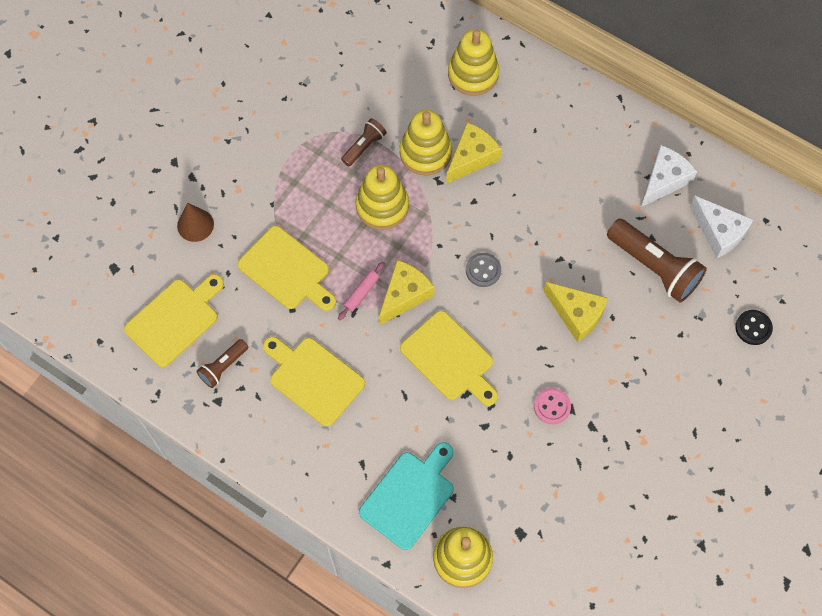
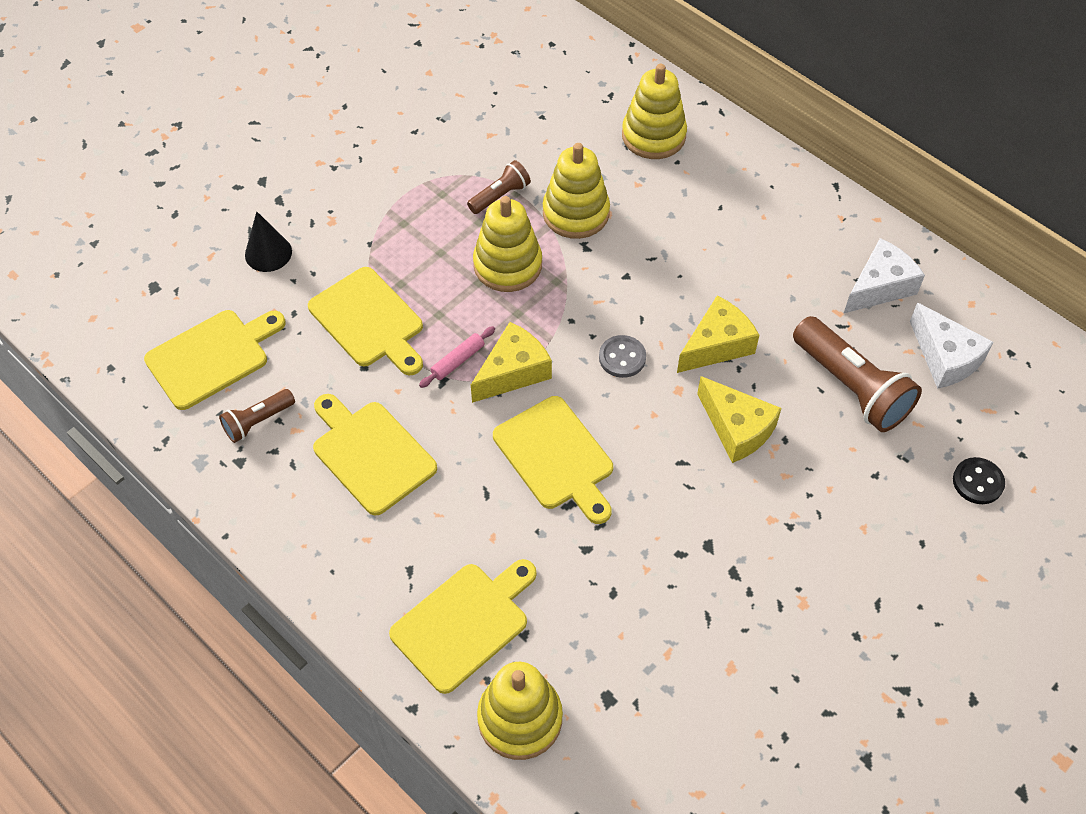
camera: 10 degrees right, 10 degrees down
brown cone [177,203,214,242] -> black cone [245,212,292,272]
turquoise cutting board [359,442,454,550] -> yellow cutting board [389,559,537,694]
yellow cheese [446,122,501,184] -> yellow cheese moved to [677,296,759,373]
pink button [534,388,571,424] -> none

